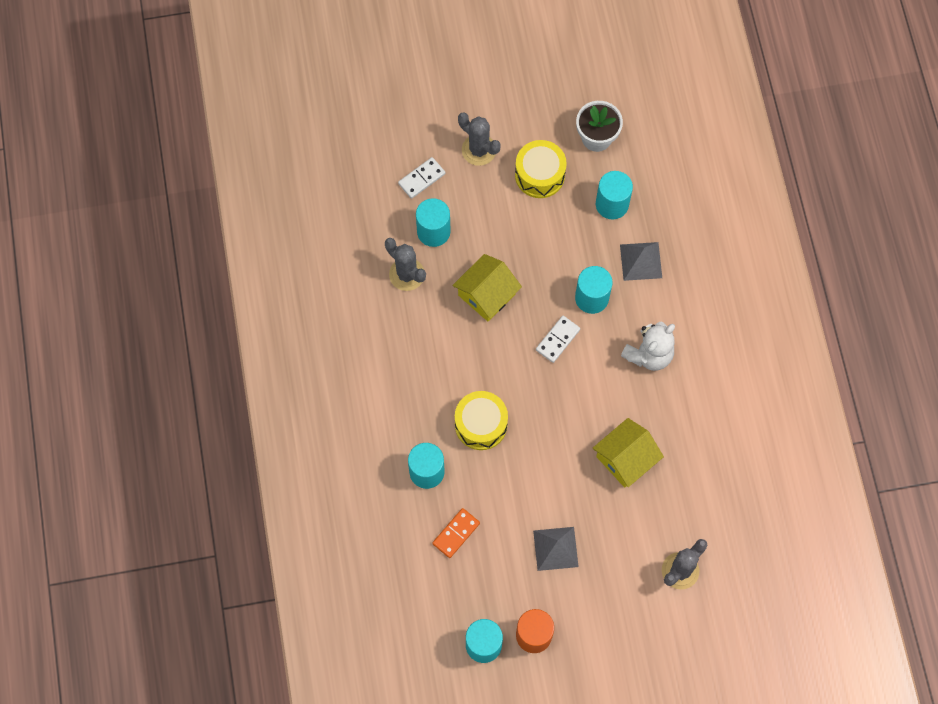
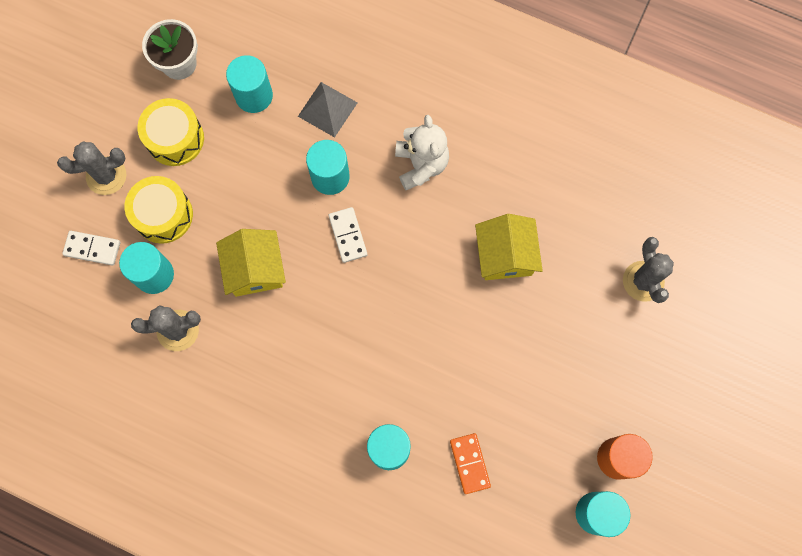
camera: 55 degrees left, 5 degrees up
white domino [398,157,445,199] -> white domino turned 75 degrees counterclockwise [62,231,120,265]
yellow drum [455,391,508,450] -> yellow drum moved to [125,176,193,244]
grey pyramid [533,527,579,571] -> none

